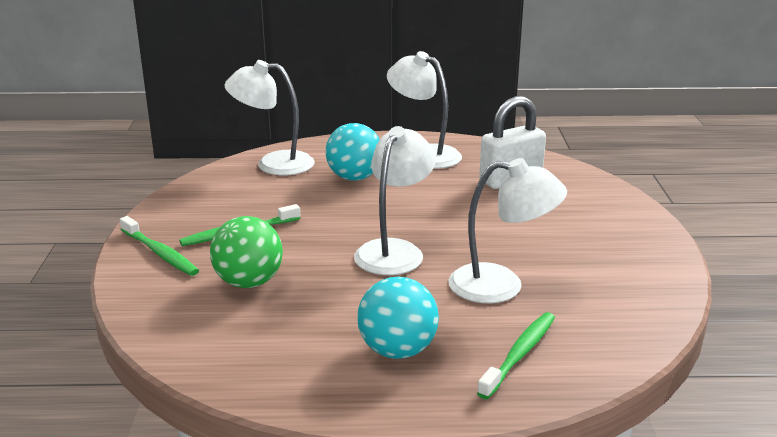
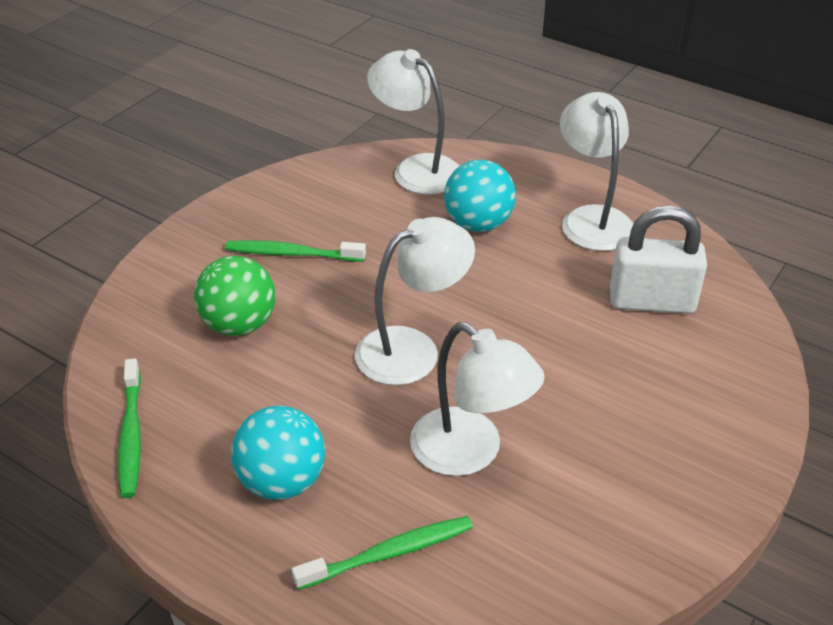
camera: 35 degrees right, 15 degrees up
green toothbrush [120,216,199,276] -> green toothbrush moved to [118,358,141,498]

